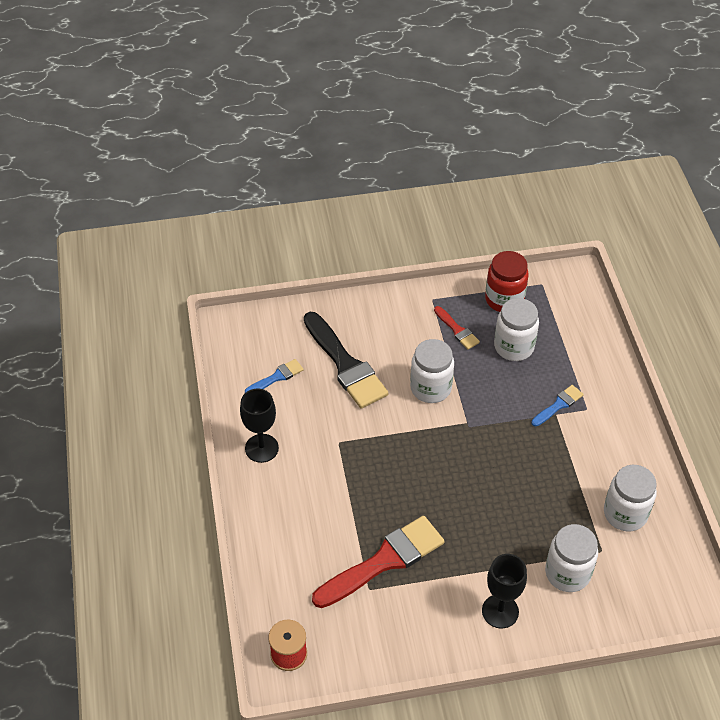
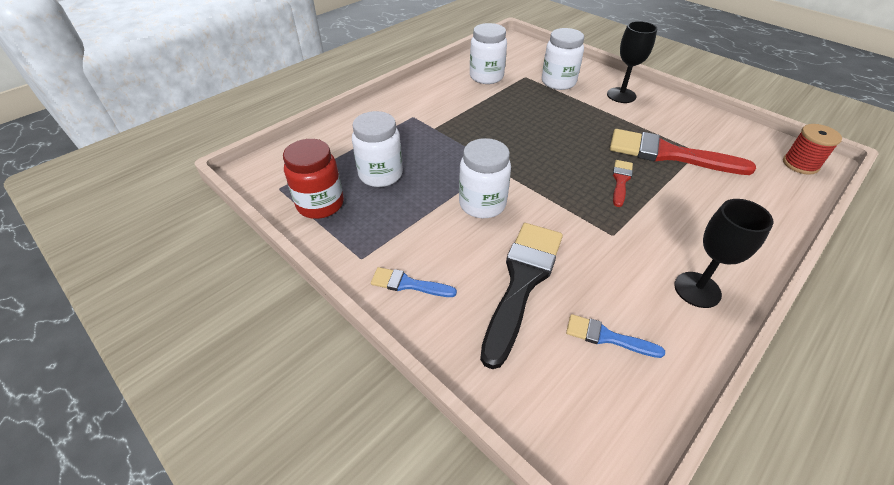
camera: 125 degrees left, 5 degrees down
red brush [434,306,480,350] -> red brush moved to [613,160,633,207]
blue brush [531,385,584,426] -> blue brush moved to [371,267,457,297]

